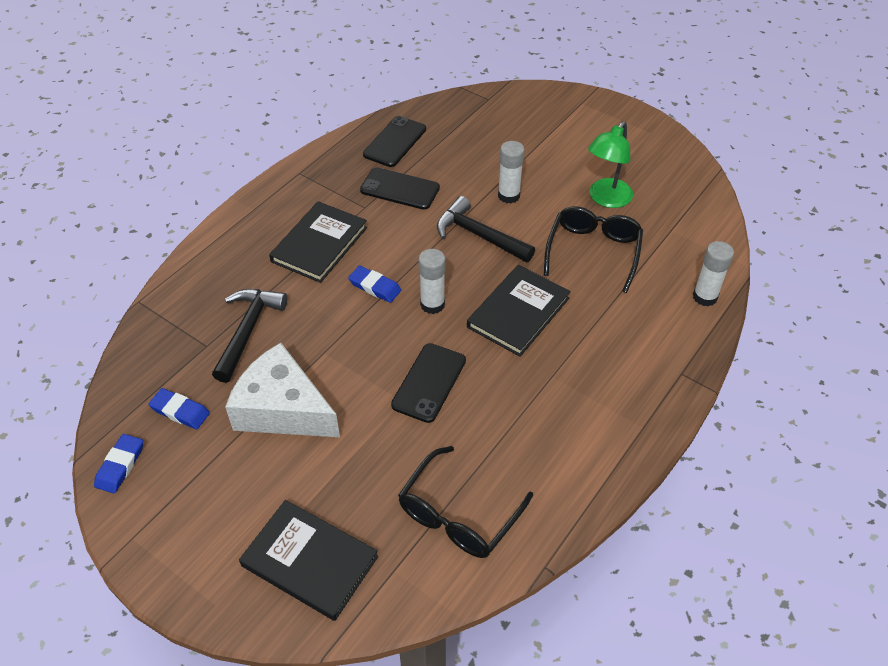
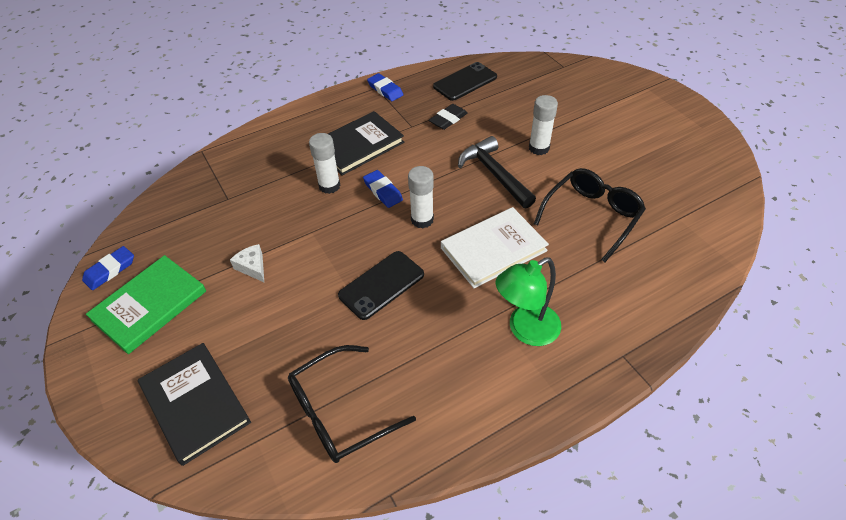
camera: 25 degrees right, 0 degrees up
blue eraser [148,388,210,430] -> blue eraser moved to [367,73,403,101]
black hammer [212,289,287,383] -> none
white cheese [225,343,340,437] -> white cheese [230,244,264,282], size x0.40
black phone [360,167,440,210] -> black eraser [429,104,468,130]
black book [467,265,571,357] -> white book [441,207,549,289]
green lamp [588,121,633,208] -> green lamp moved to [495,257,561,346]
white glue stick [693,241,734,307] -> white glue stick moved to [309,133,341,194]
none -> green book [86,255,206,354]

